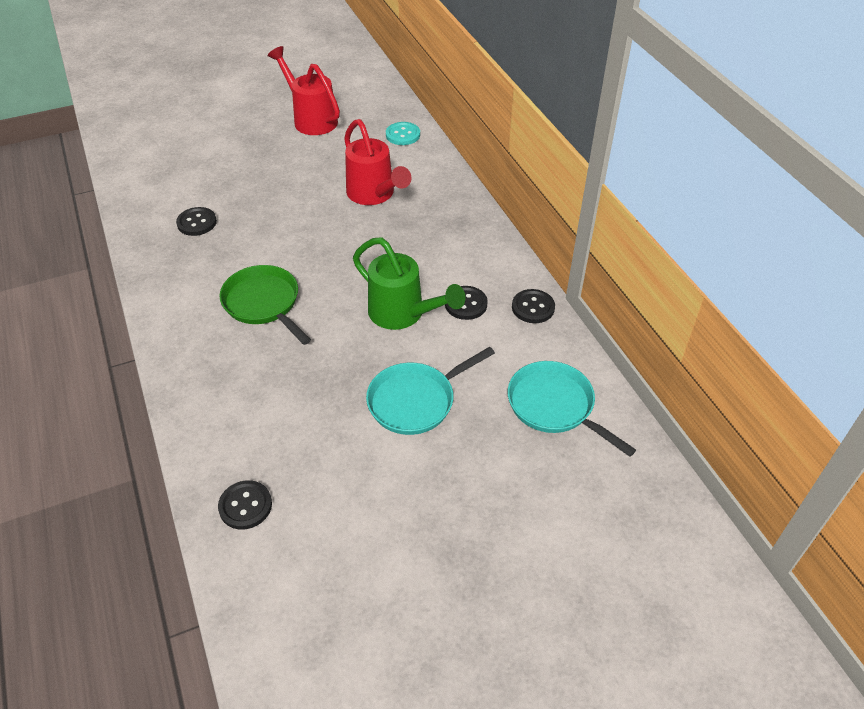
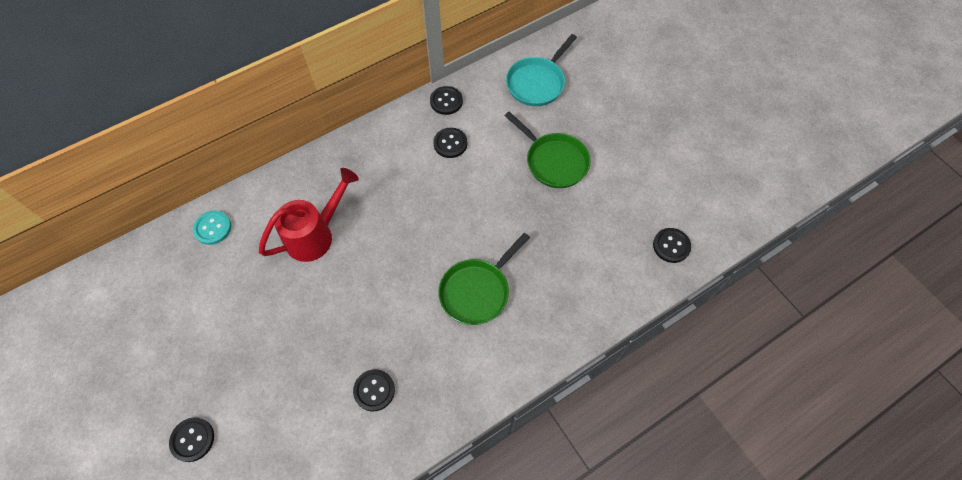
camera: 100 degrees left, 15 degrees up
red watering can [268,46,340,135] -> none
green watering can [353,237,466,330] -> none
turquoise pan [366,347,495,435] -> green pan [504,112,591,188]
none -> black button [169,417,214,462]

